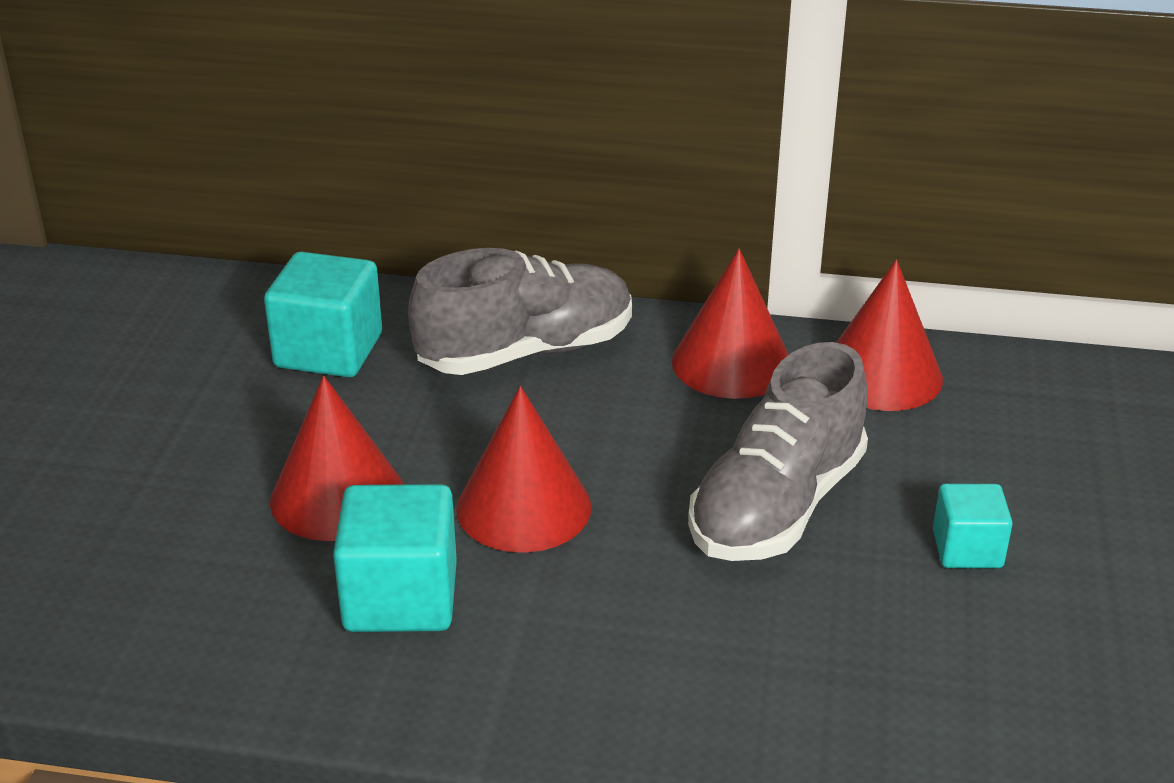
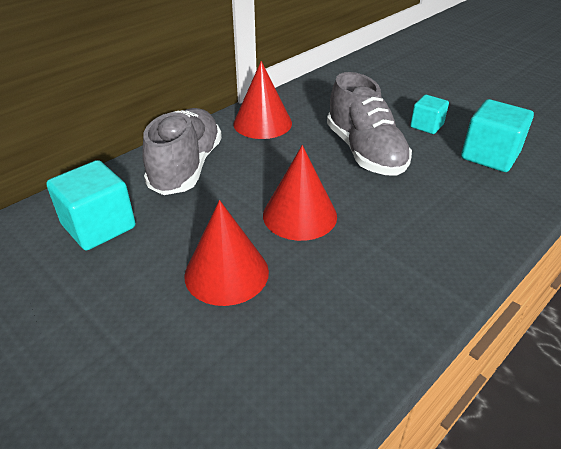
camera: 55 degrees left, 5 degrees up
turquoise cube [333,484,457,632] -> turquoise cube moved to [461,99,534,172]
red cone [836,259,943,411] -> none

